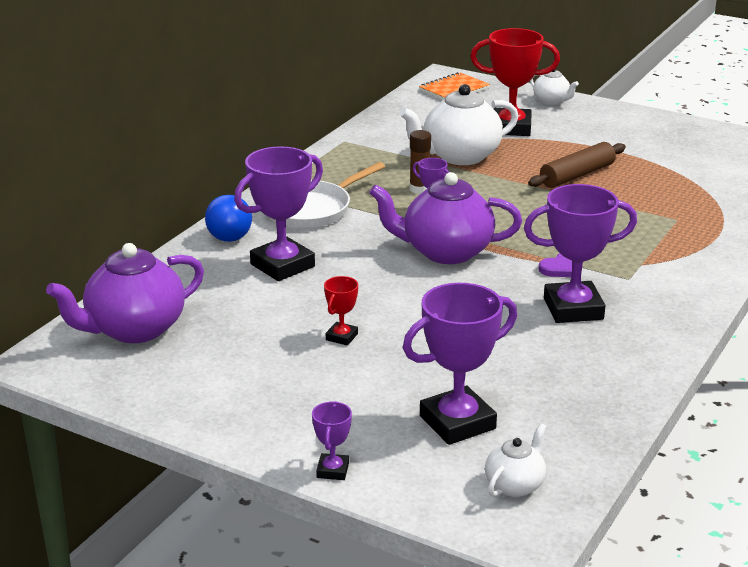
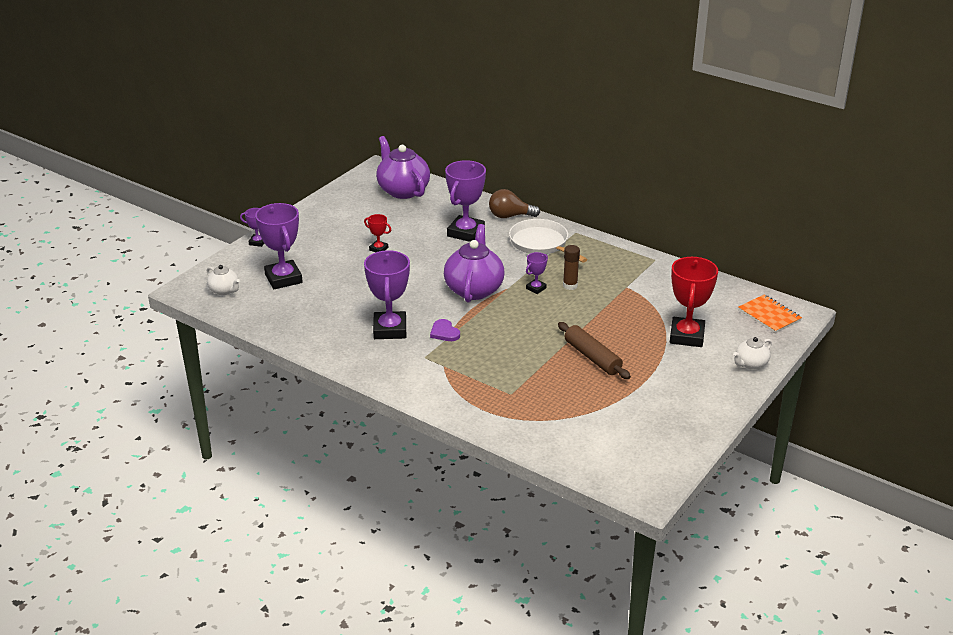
camera: 95 degrees right, 5 degrees up
blue light bulb [205,195,252,242] -> brown light bulb [489,189,540,218]
purple trophy [234,147,323,281] -> purple trophy turned 60 degrees clockwise [445,160,486,242]
white teapot [400,84,518,165] -> none

